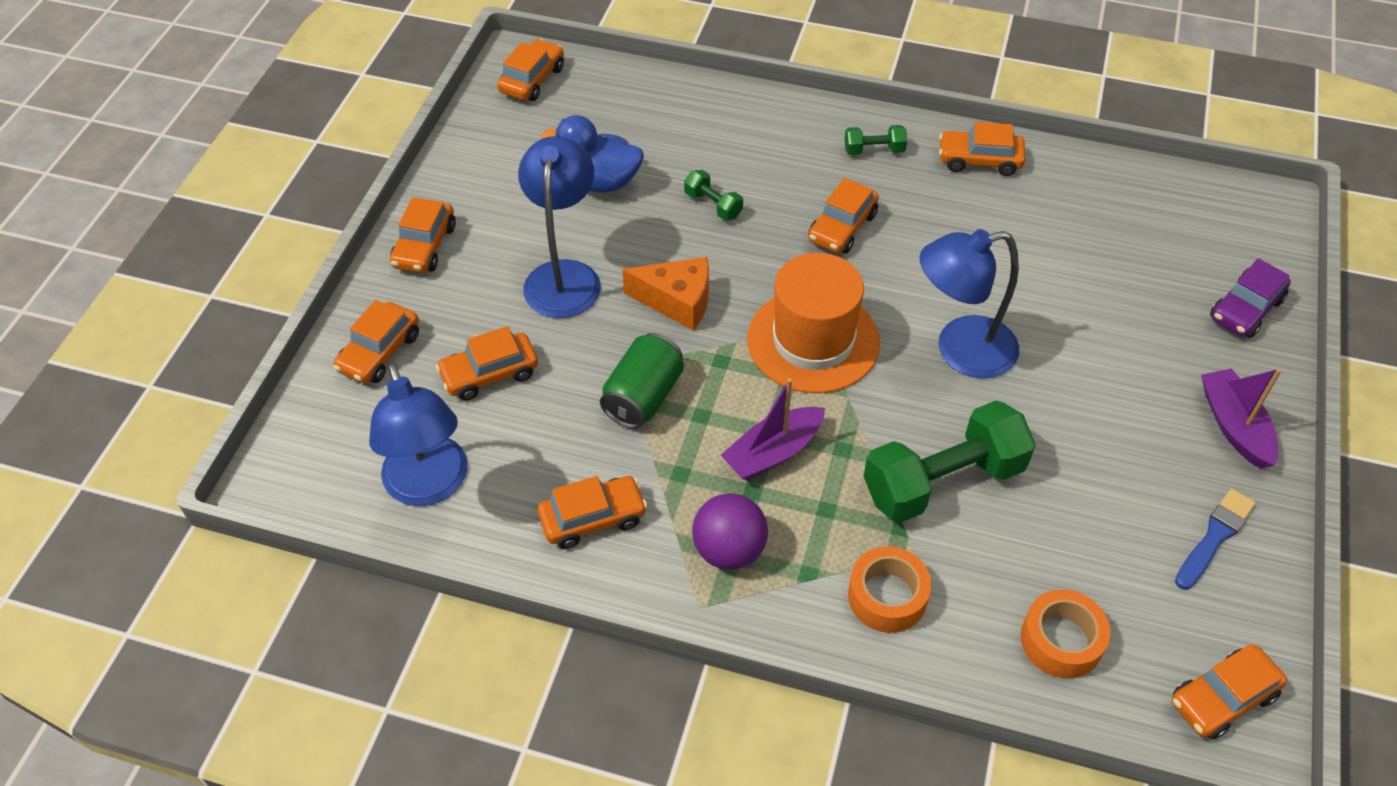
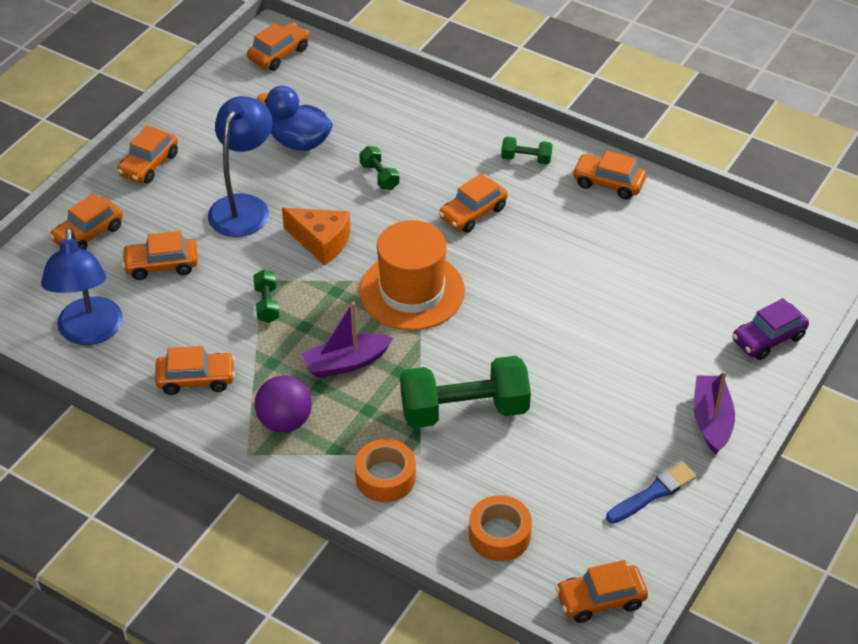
camera: 15 degrees right, 5 degrees down
green can [600,333,684,429] -> green dumbbell [253,270,280,323]
blue lamp [920,229,1019,378] -> none

